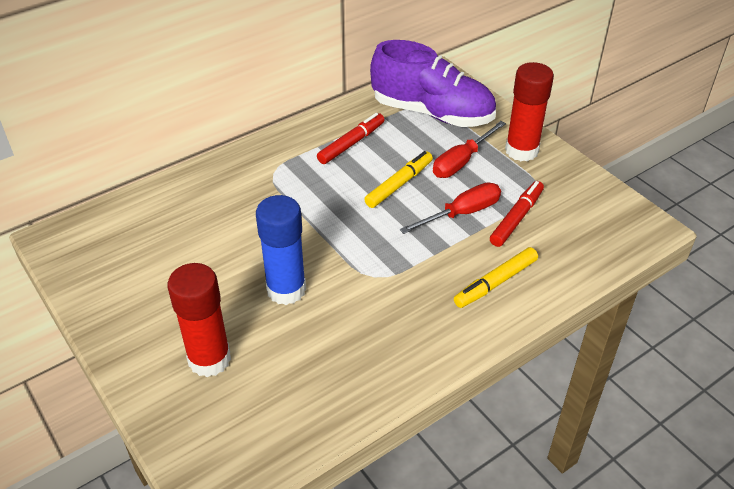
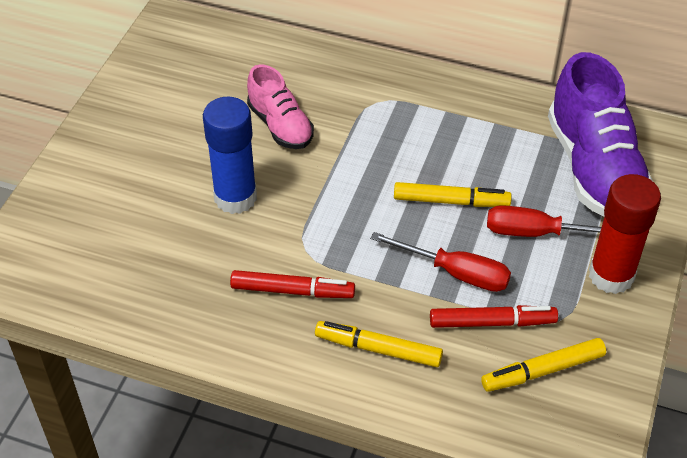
camera: 55 degrees right, 5 degrees up
red glue stick [167,263,231,377] -> none
red marker [317,113,385,164] -> red marker moved to [230,270,355,298]
none -> pink shoe [247,64,314,149]
none -> yellow marker [481,338,606,392]

